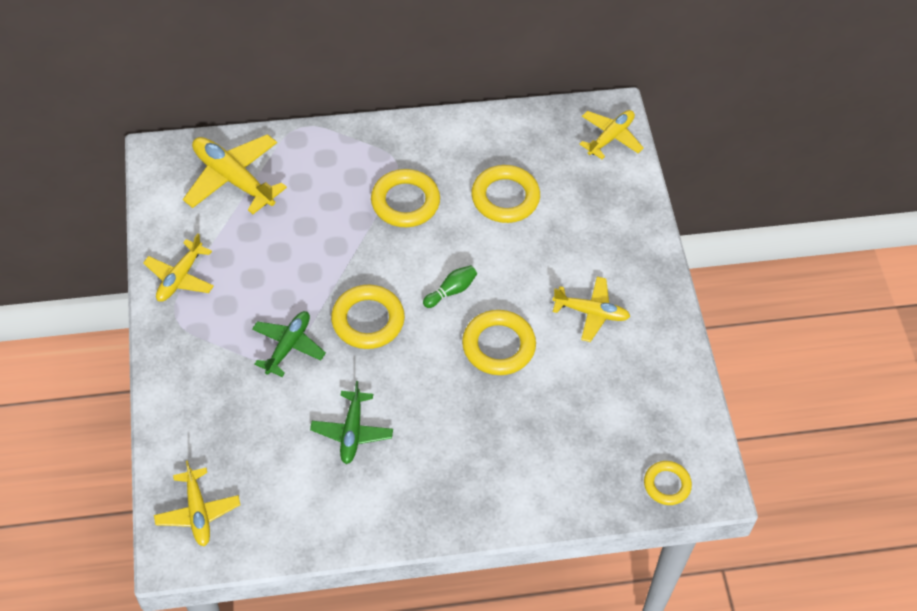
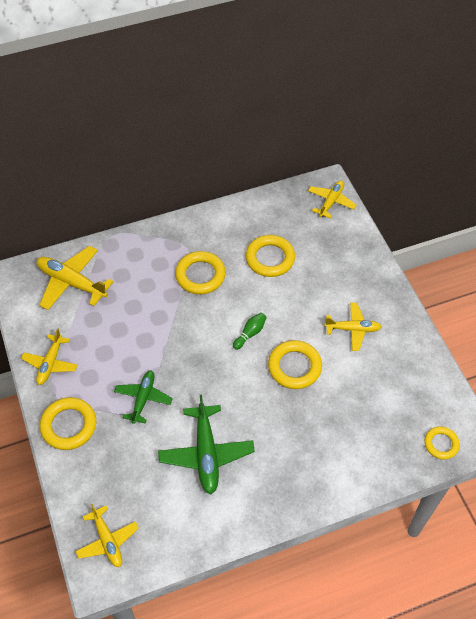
camera: 10 degrees left, 0 degrees up
green plane [310,381,393,464] -> green plane [158,394,255,494], size x1.55
yellow ring [331,285,405,349] -> yellow ring moved to [40,397,96,450]

